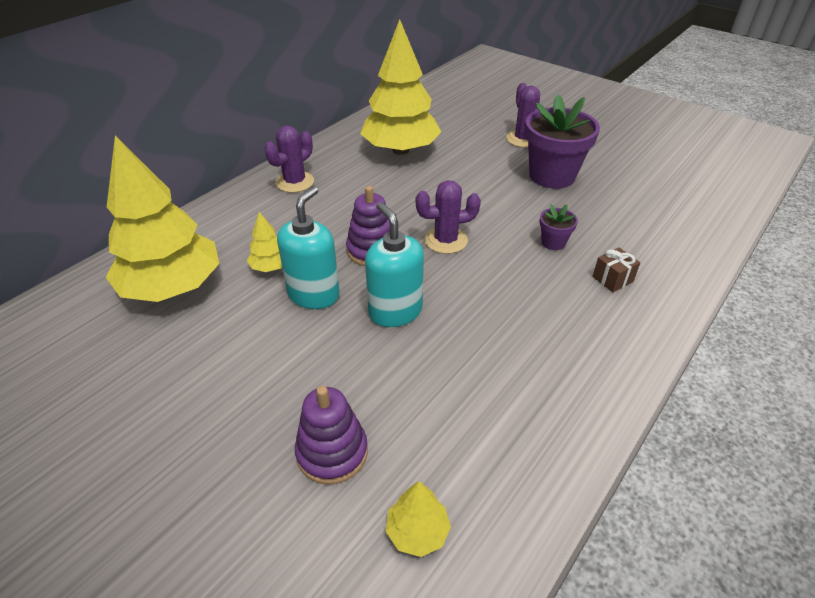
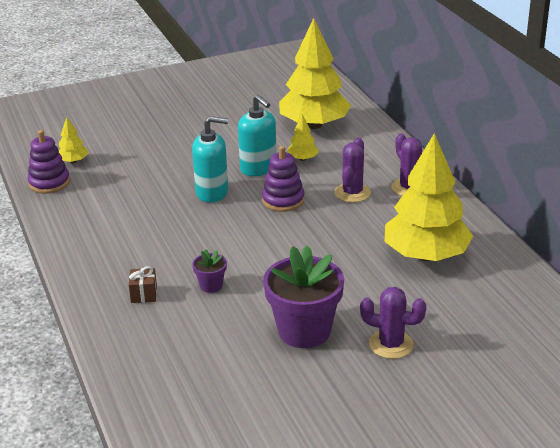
camera: 120 degrees right, 10 degrees down
purple stacking toy [295,386,368,485] -> purple stacking toy moved to [27,130,70,194]
purple cactus [416,180,481,254] -> purple cactus moved to [335,138,371,203]

